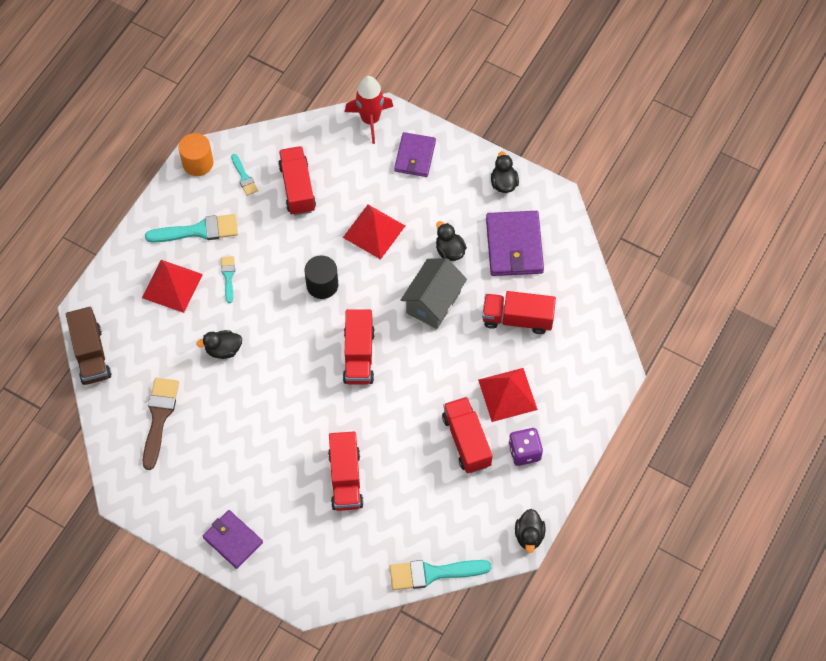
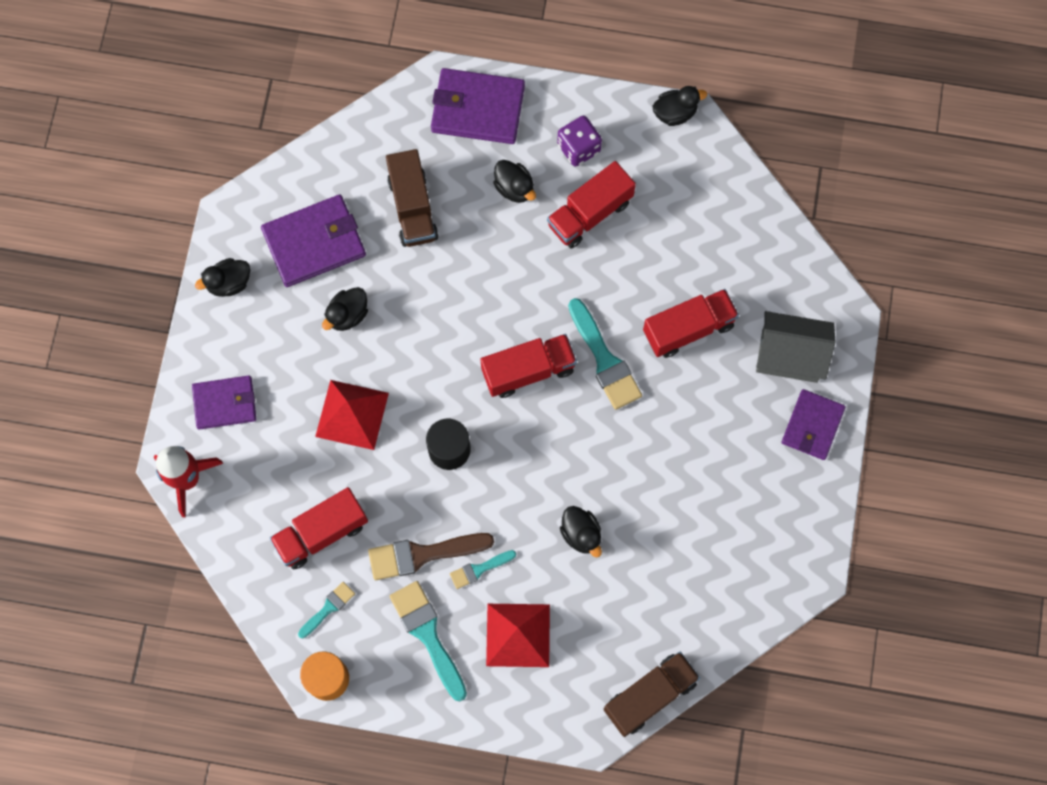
camera: 110 degrees left, 10 degrees up
brown brush [143,378,179,470] -> brown brush moved to [368,533,494,580]
turquoise brush [390,560,491,590] -> turquoise brush moved to [568,298,642,410]
grey house [401,258,467,329] -> grey house moved to [756,311,836,383]
red pyramid [478,368,538,422] -> black duck [493,160,536,203]
red truck [482,291,556,334] -> brown truck [386,149,439,247]
none -> purple wallet [431,68,525,144]

